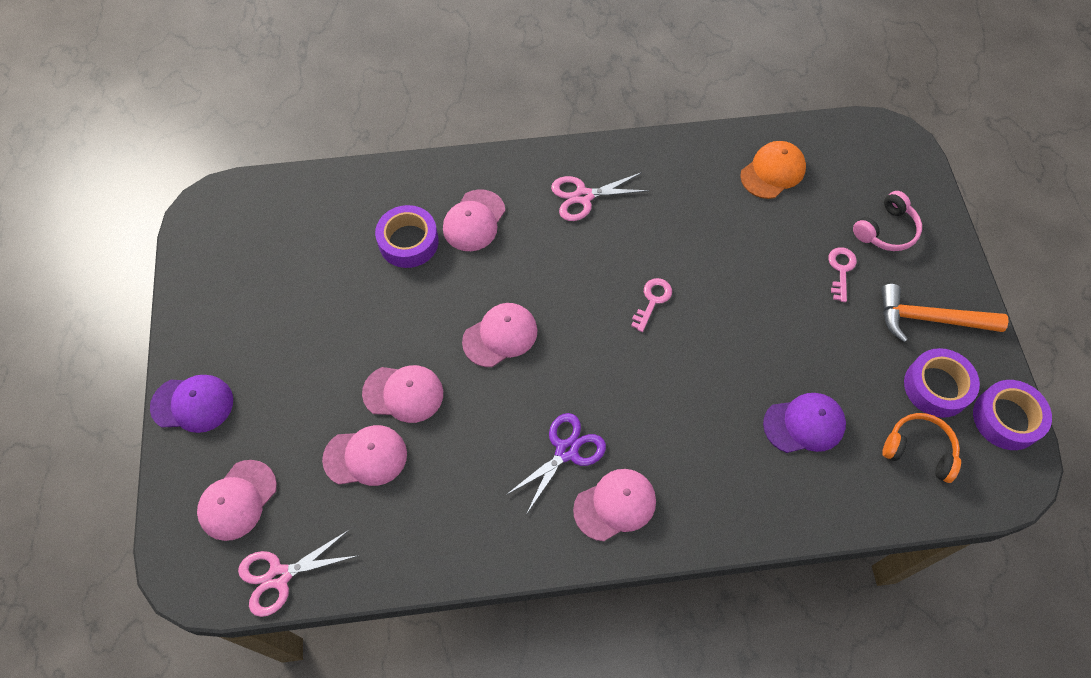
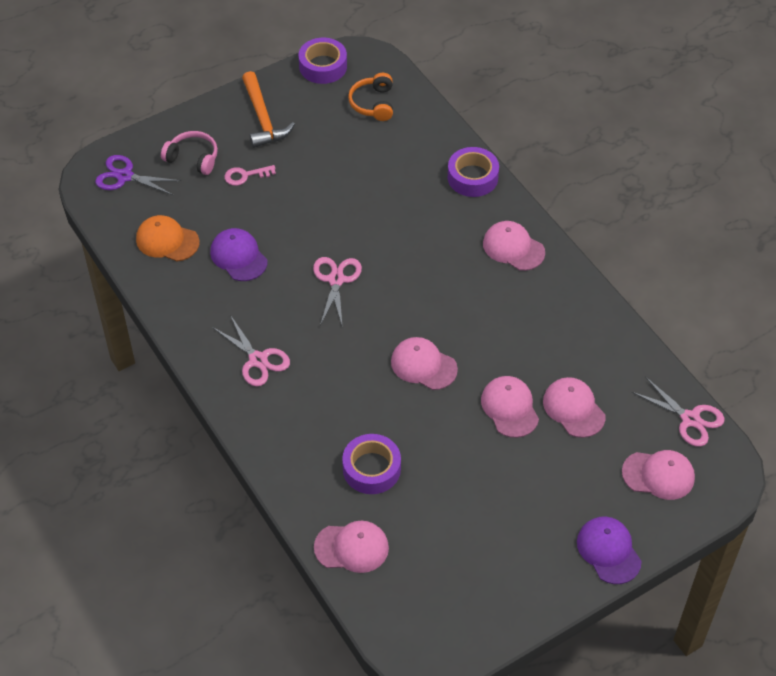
camera: 115 degrees left, 10 degrees down
pink cap [443,189,506,251] -> pink cap moved to [314,521,389,573]
purple scissors [506,413,606,513] -> purple scissors moved to [95,155,181,196]
pink key [631,278,672,332] -> pink scissors [313,257,362,328]
purple cap [763,393,846,453] -> purple cap moved to [210,228,268,281]
purple tape [904,348,980,418] -> purple tape moved to [448,147,499,197]

